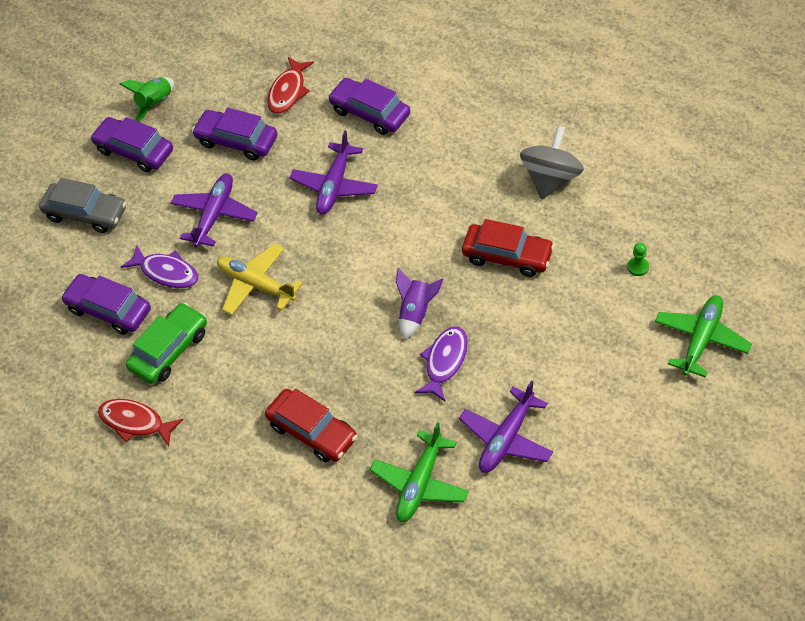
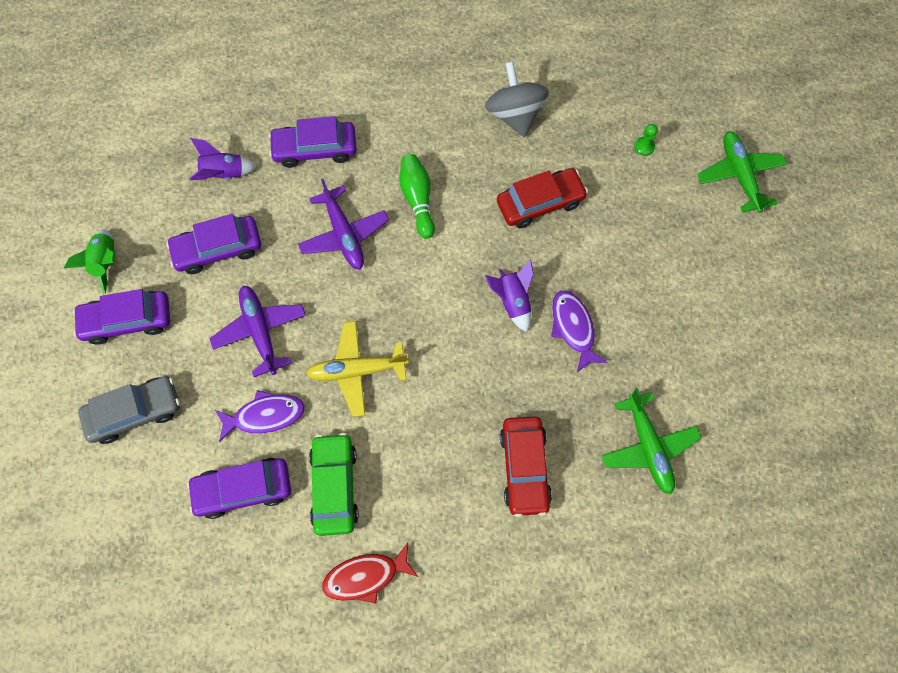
camera: 45 degrees left, 15 degrees up
red car [265,389,357,462] -> red car turned 90 degrees clockwise [500,417,552,517]
red fish [267,57,314,114] -> purple rocket [189,138,257,180]
purple plane [459,381,553,473] -> none
none -> green bowling pin [399,154,435,239]

